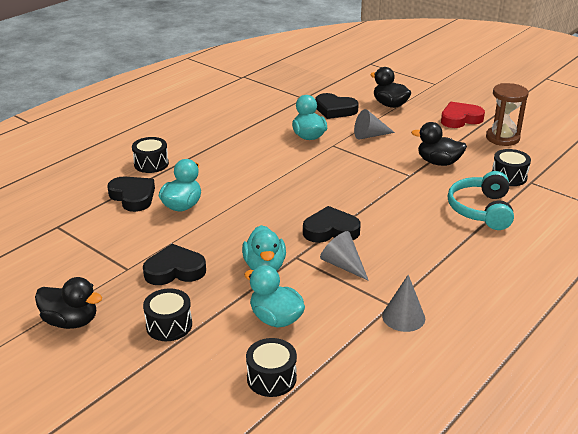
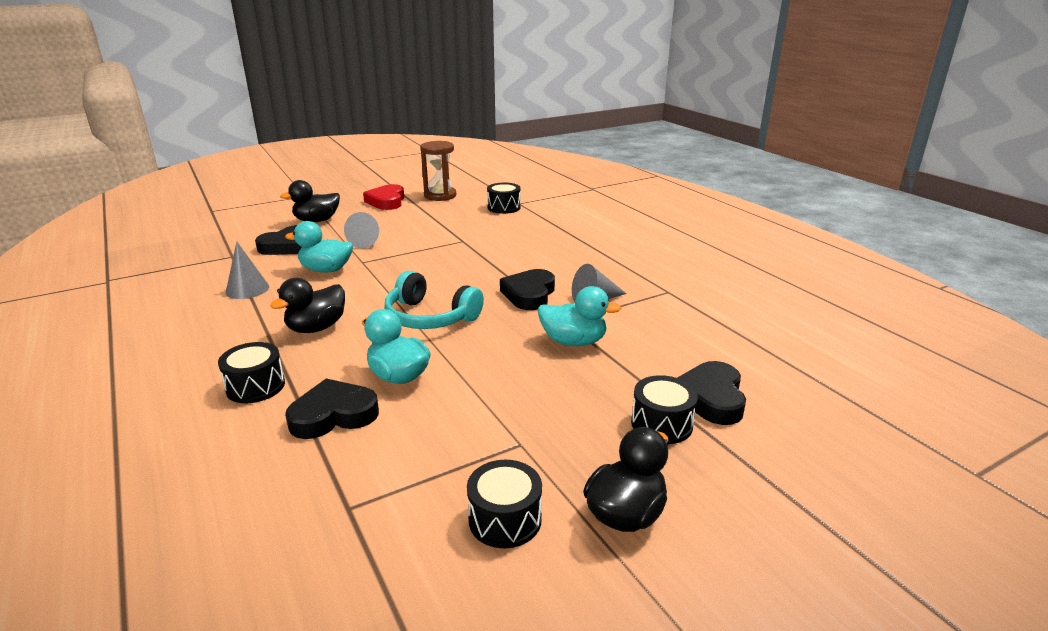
camera: 70 degrees left, 5 degrees down
black heart [143,244,206,285] -> black heart moved to [677,361,746,425]
turquoise duck [244,265,305,328] -> none
black drum [246,338,297,397] -> black drum moved to [467,460,542,548]
grey cone [382,275,425,332] -> grey cone moved to [226,242,269,299]
black duck [411,122,467,166] -> black duck moved to [270,278,345,333]
turquoise headphones [448,171,514,230] -> turquoise headphones moved to [385,271,484,329]

